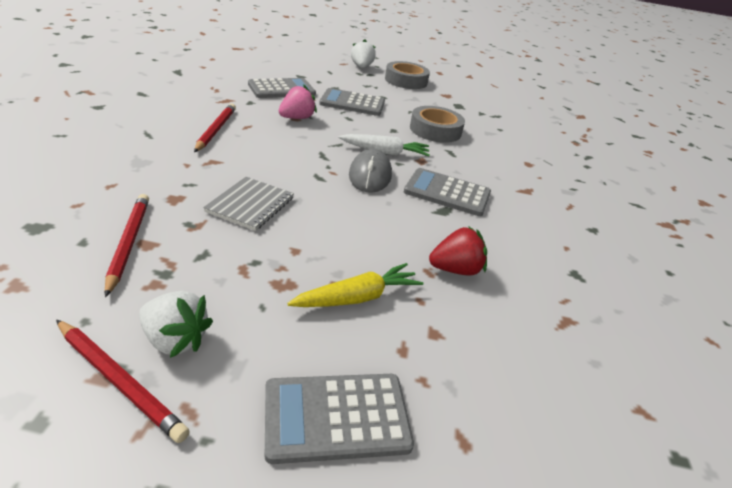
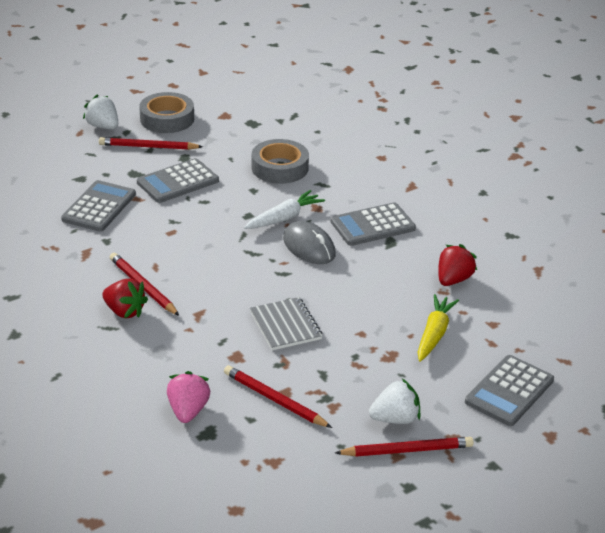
camera: 40 degrees left, 0 degrees up
pink strawberry [279,85,317,119] -> pink strawberry moved to [167,371,210,423]
none -> red pencil [99,137,203,150]
none -> red strawberry [102,279,148,318]

